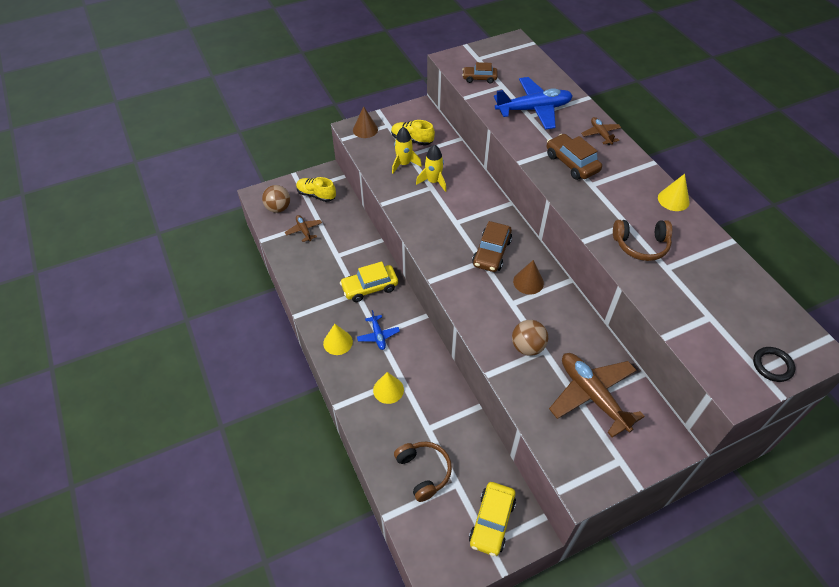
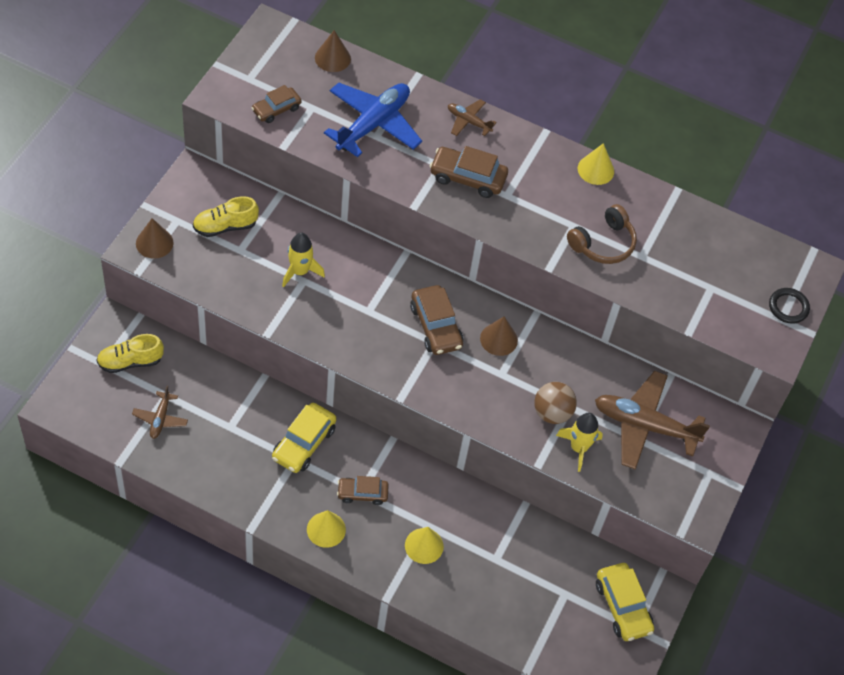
camera: 45 degrees left, 5 degrees up
brown ball [262,185,290,213] -> none
brown plane [285,215,322,242] -> brown plane turned 105 degrees counterclockwise [132,386,188,439]
blue plane [357,310,400,350] -> brown car [337,476,389,505]
yellow rocket [392,127,422,174] -> yellow rocket moved to [556,413,603,472]
brown headphones [394,442,452,502] -> none
none -> brown cone [315,30,351,72]

